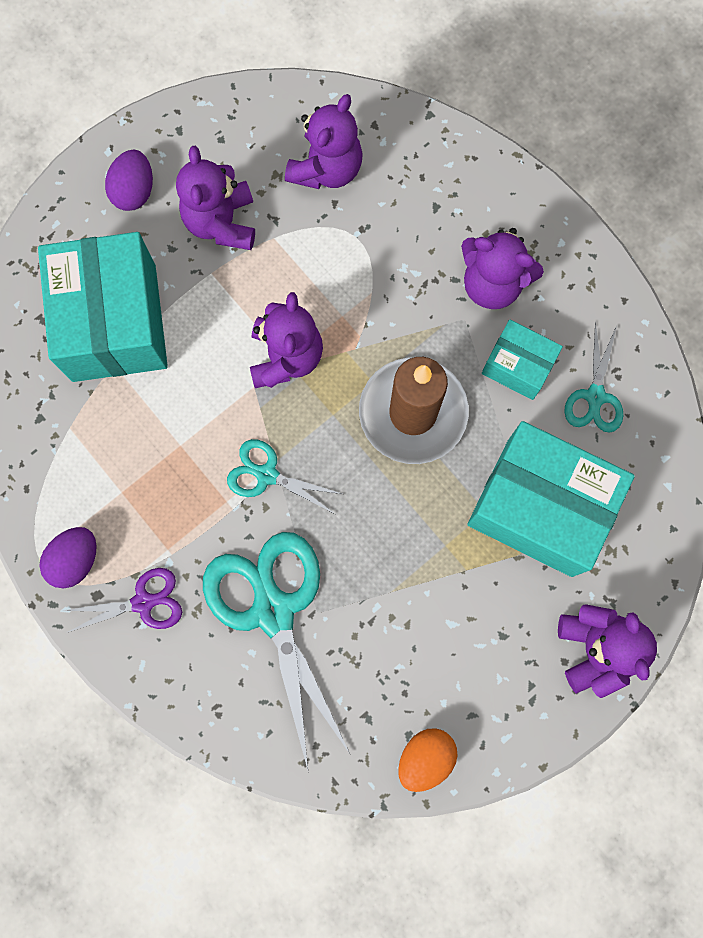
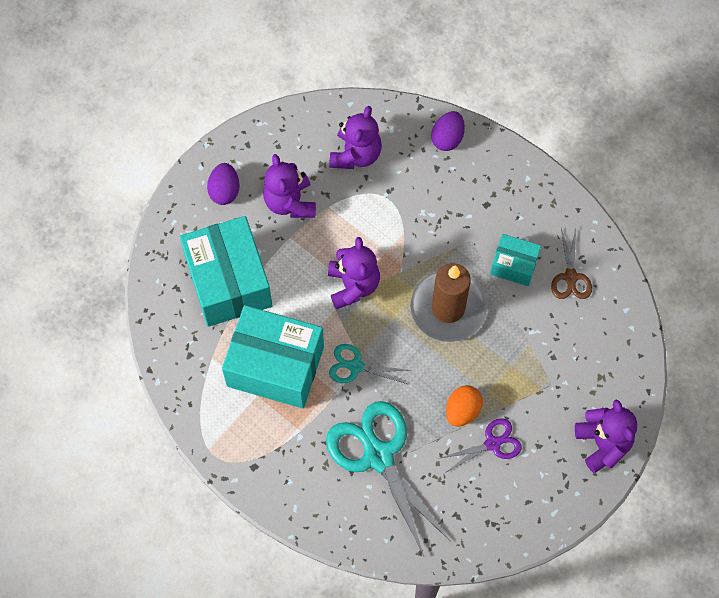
camera: 10 degrees left, 10 degrees down
purple egg [39,527,97,588] -> purple egg moved to [431,111,465,151]
purple scissors [62,568,182,633] -> purple scissors moved to [441,418,522,473]
orange egg [398,728,458,792] -> orange egg moved to [446,385,483,427]
purple teddy bear [461,228,544,309] -> none
turquoise box [467,421,635,577] -> turquoise box moved to [222,305,324,409]
turquoise scissors [564,321,623,433] -> brown scissors [551,228,592,299]

